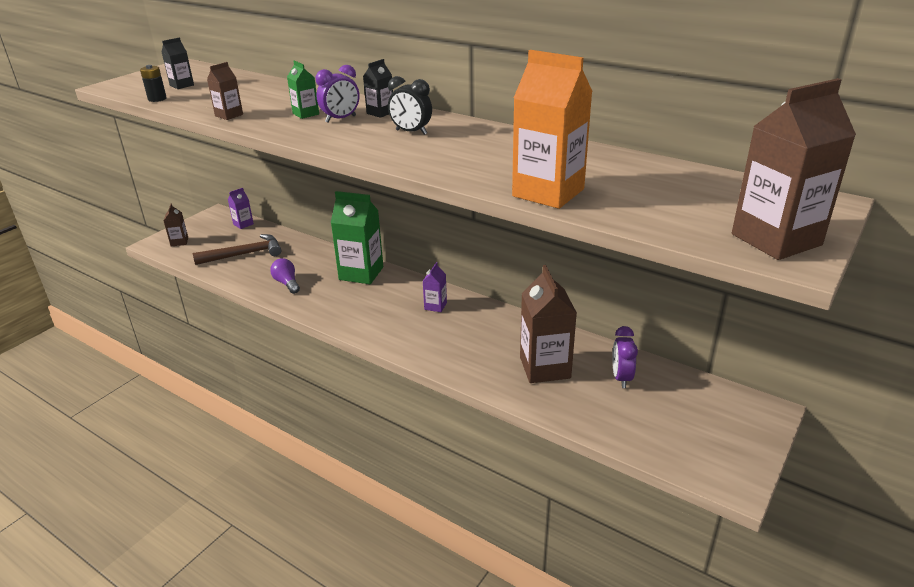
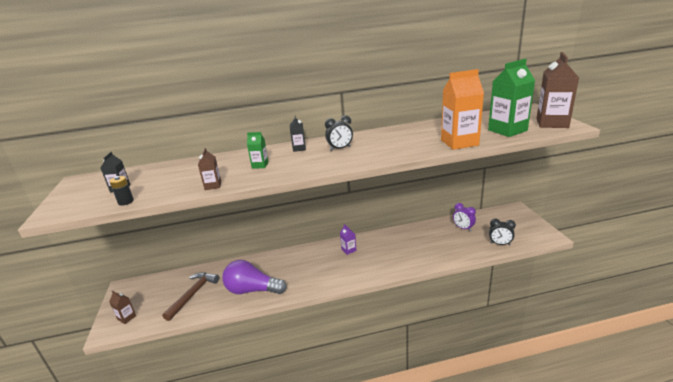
camera: 45 degrees left, 5 degrees down
purple carton [228,188,254,229] -> none
purple light bulb [270,258,300,294] -> purple light bulb [222,260,287,294], size x1.94
purple clock [316,65,360,123] -> none
green carton [331,191,383,284] -> green carton moved to [488,59,535,137]
brown carton [520,265,577,383] -> none
none -> black clock [489,219,516,245]

